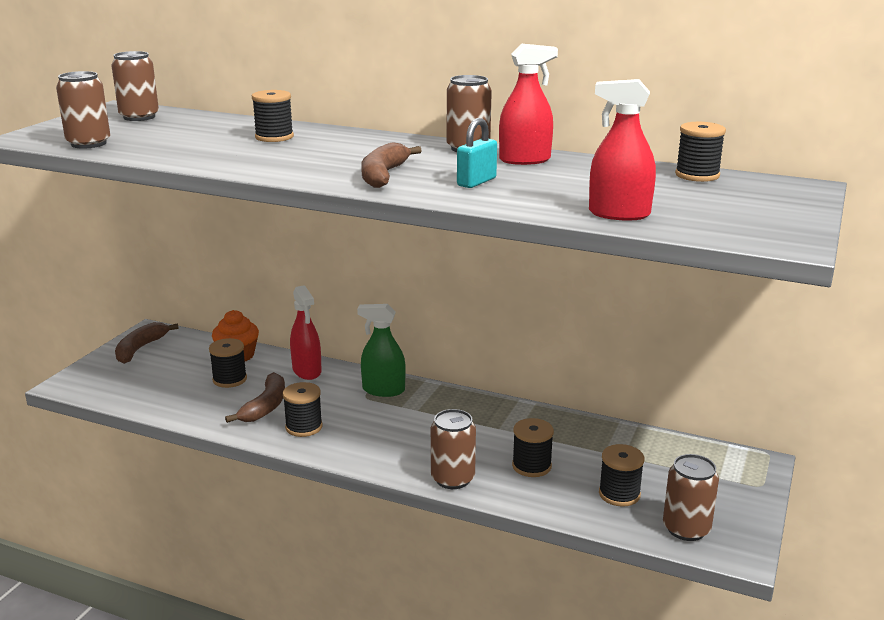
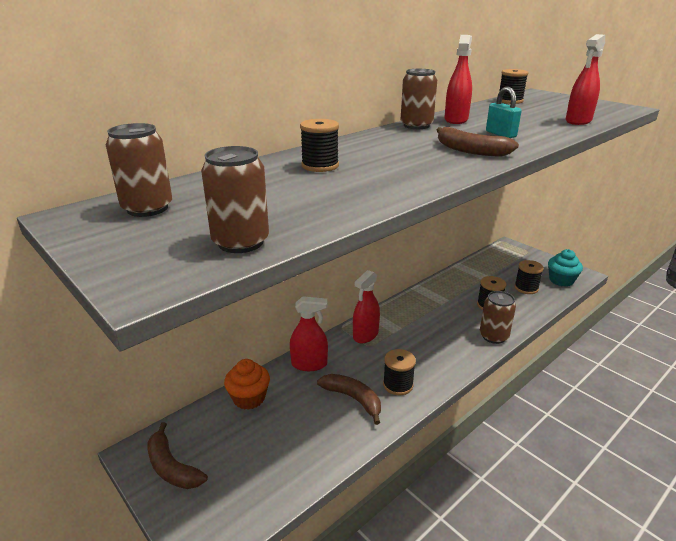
camera: 65 degrees left, 5 degrees up
black spool [209,338,247,388] -> none
green spray bottle [357,304,406,397] -> red spray bottle [353,270,380,343]
brown can [663,454,719,541] -> turquoise cupcake [548,249,583,287]

